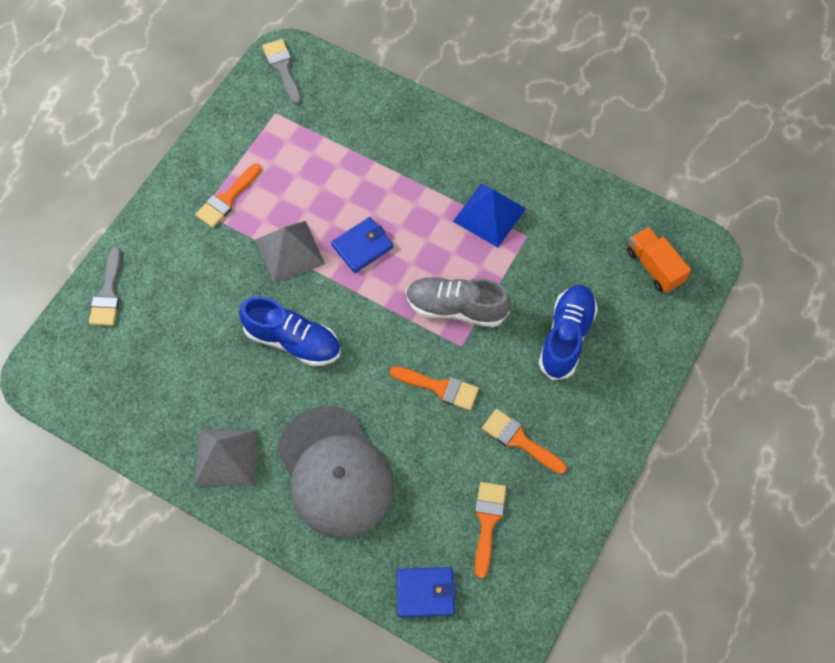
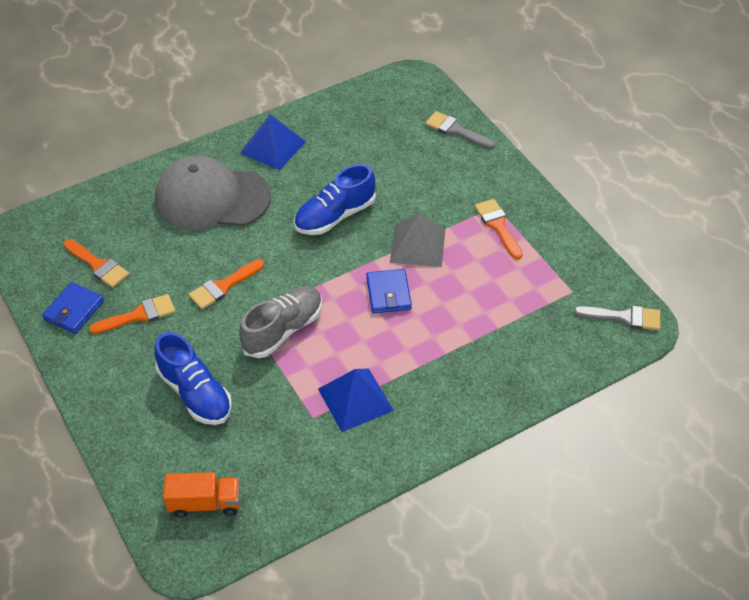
camera: 120 degrees right, 15 degrees down
grey pyramid [194,429,258,487] -> blue pyramid [240,115,306,170]
blue wallet [397,567,456,617] -> blue wallet moved to [42,282,104,334]

